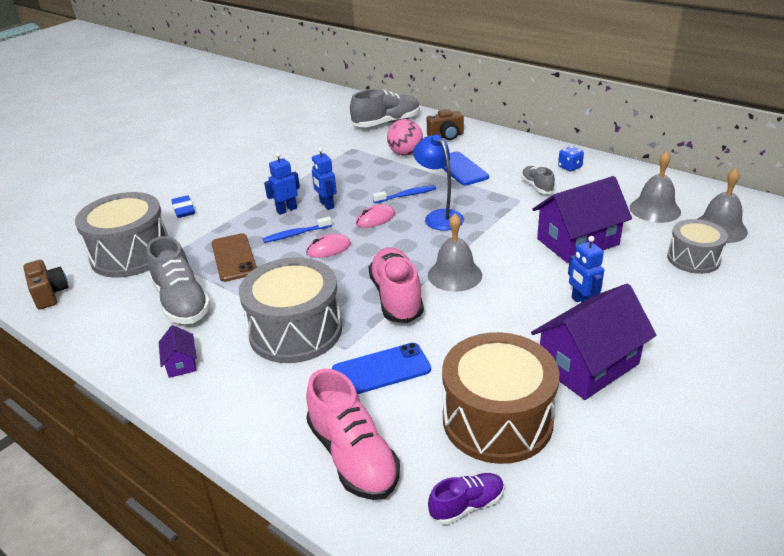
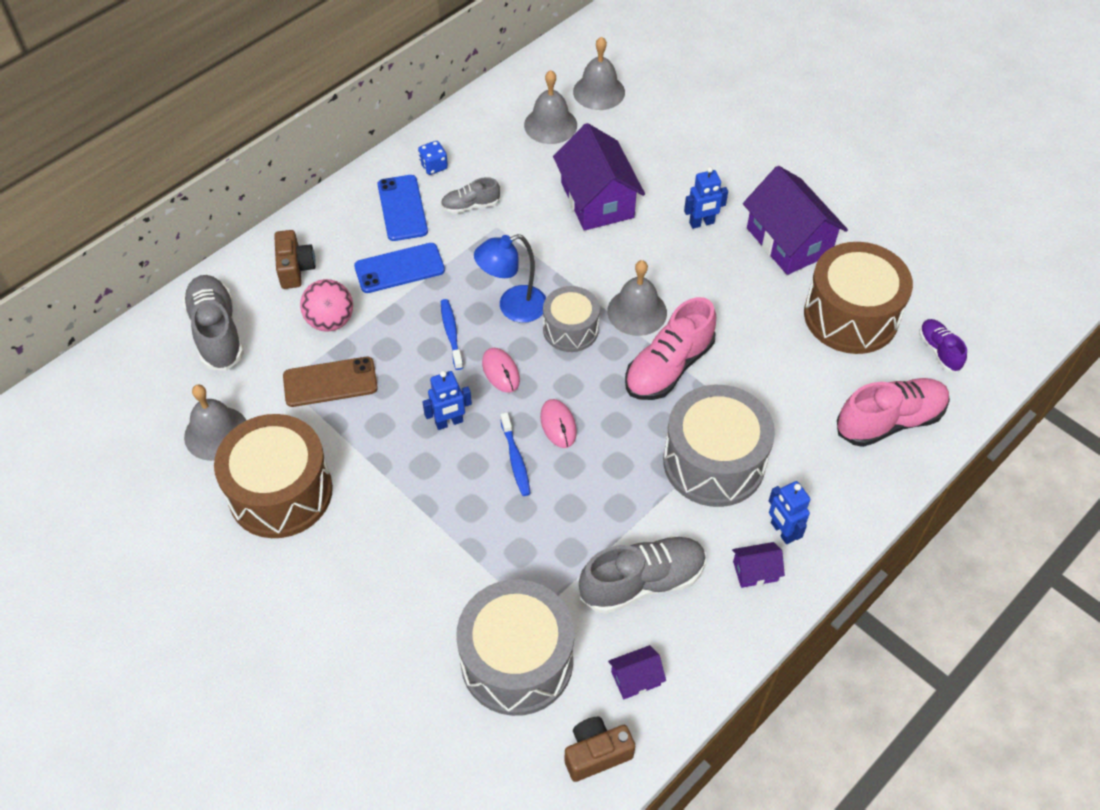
camera: 85 degrees left, 20 degrees up
blue eraser [171,195,195,218] -> none
brown phone [212,233,257,282] -> brown phone moved to [283,357,378,407]
blue robot [264,152,300,215] -> blue robot moved to [769,481,810,544]
blue phone [332,343,431,394] -> blue phone moved to [378,175,428,241]
pink shoe [369,247,424,323] -> pink shoe turned 45 degrees counterclockwise [625,297,716,400]
grey drum [667,219,728,274] -> grey drum moved to [543,286,600,352]
none -> grey bell [184,385,246,461]
none -> brown drum [214,414,333,538]
none -> purple house [608,645,666,699]

